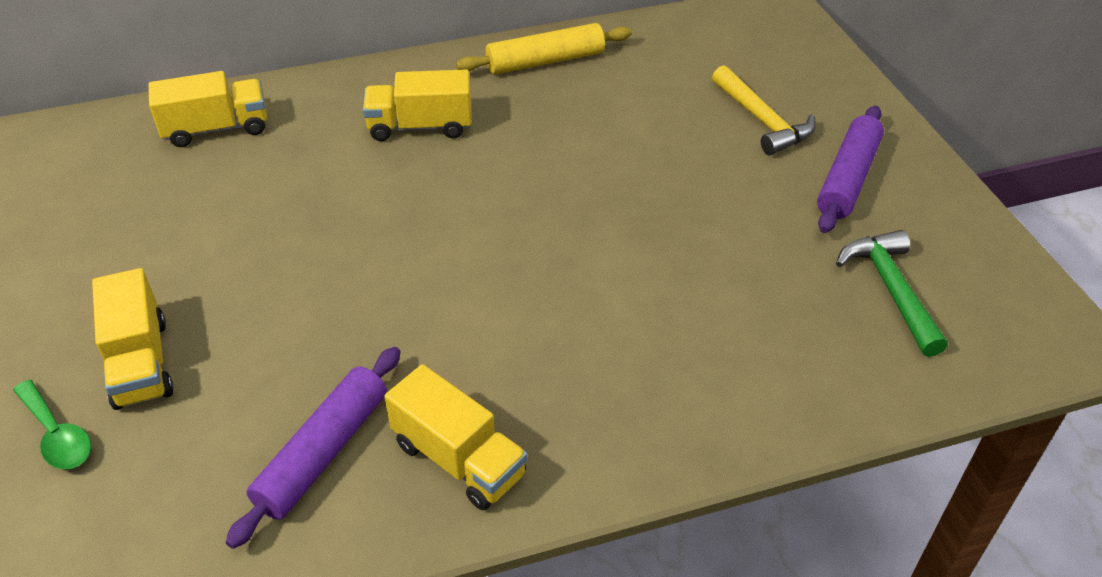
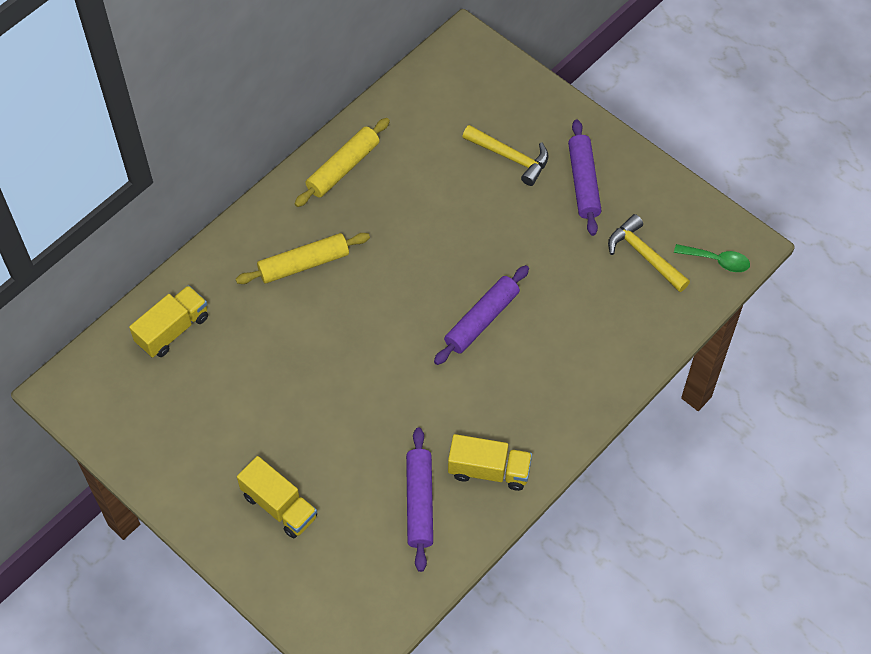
camera: 30 degrees left, 15 degrees up
green spoon [13,380,91,469] -> green spoon moved to [674,244,750,272]
yellow truck [363,69,472,141] -> yellow rolling pin [236,233,370,284]
green hammer [836,230,948,357] -> yellow hammer [608,214,690,292]
none -> purple rolling pin [434,265,529,365]

